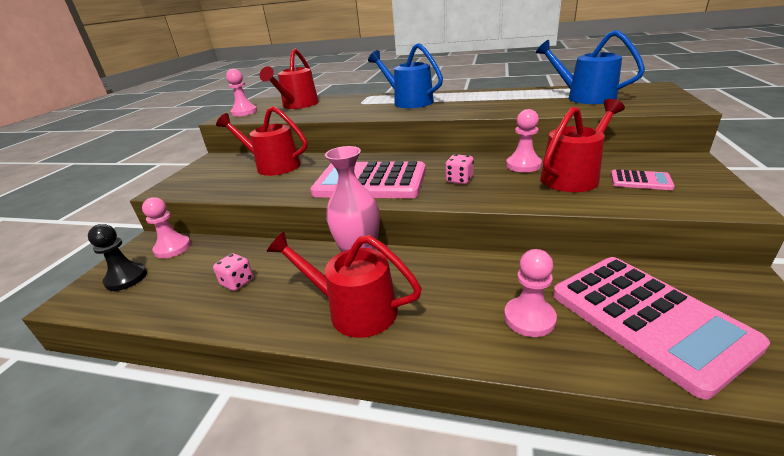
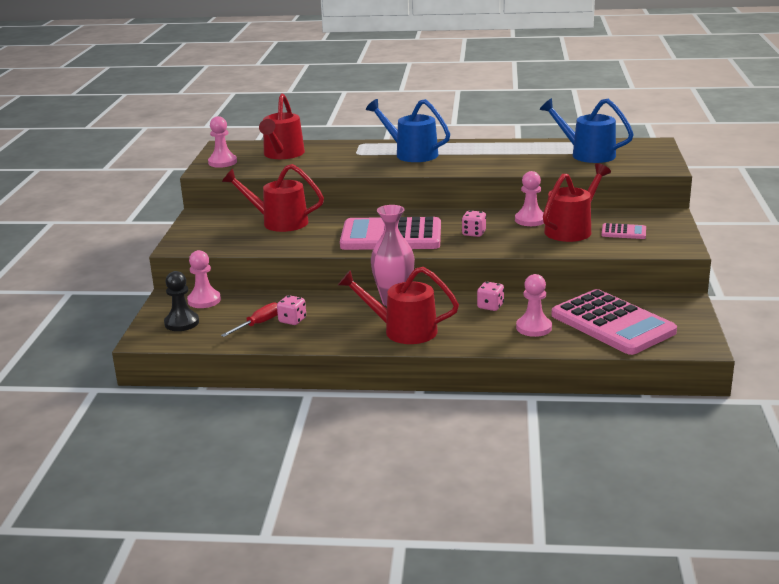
camera: 10 degrees left, 5 degrees down
none -> red screwdriver [221,302,278,337]
none -> pink dice [477,282,504,311]

